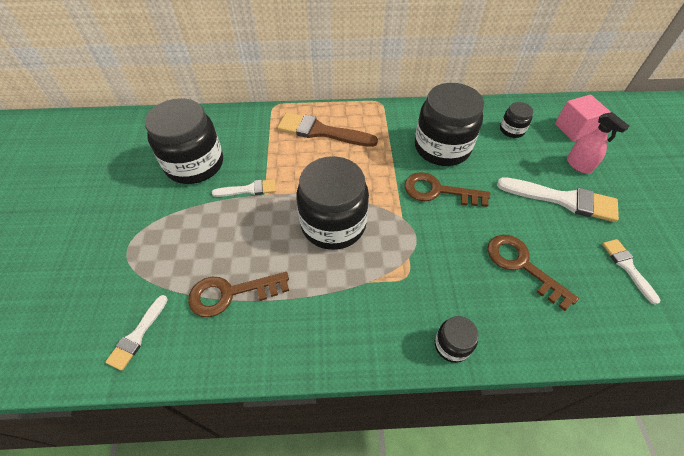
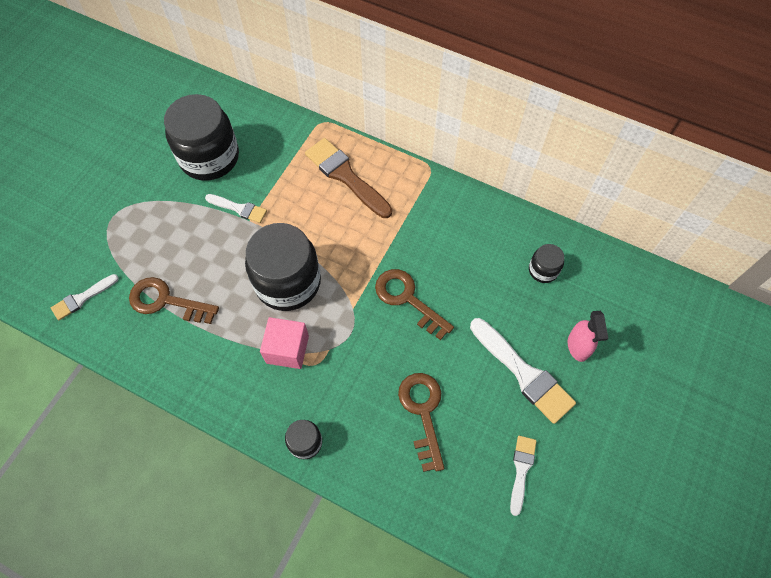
camera: 30 degrees right, 10 degrees up
black jar [415,83,484,166] -> none
pink cube [555,95,611,141] -> pink cube moved to [260,317,309,369]

